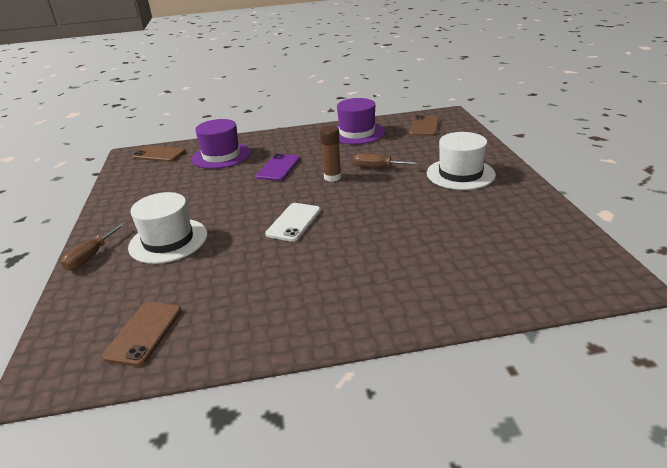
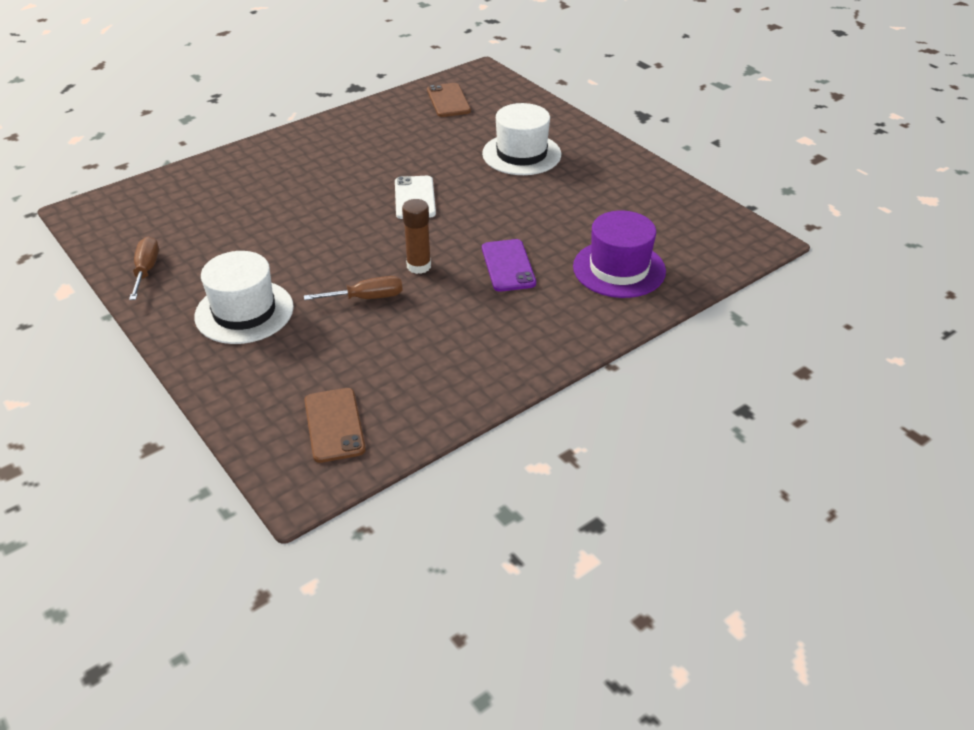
camera: 150 degrees right, 10 degrees up
brown screwdriver [61,222,126,270] -> brown screwdriver moved to [129,237,159,300]
brown phone [132,146,185,162] -> none
purple hat [336,98,385,144] -> none

